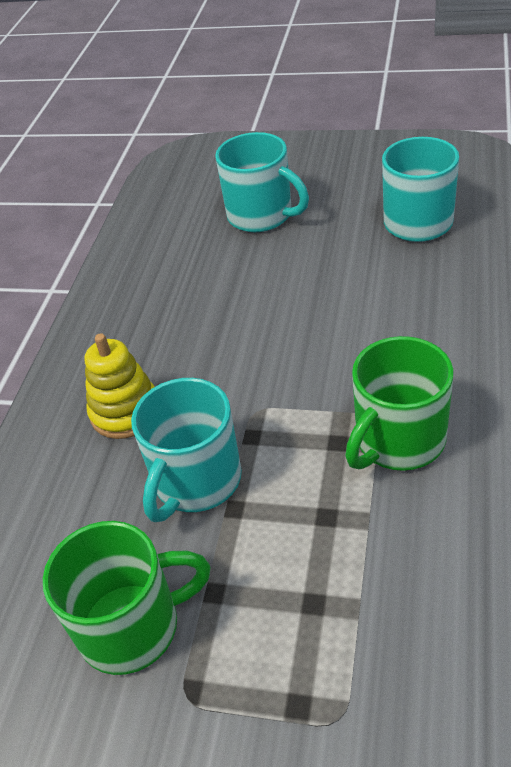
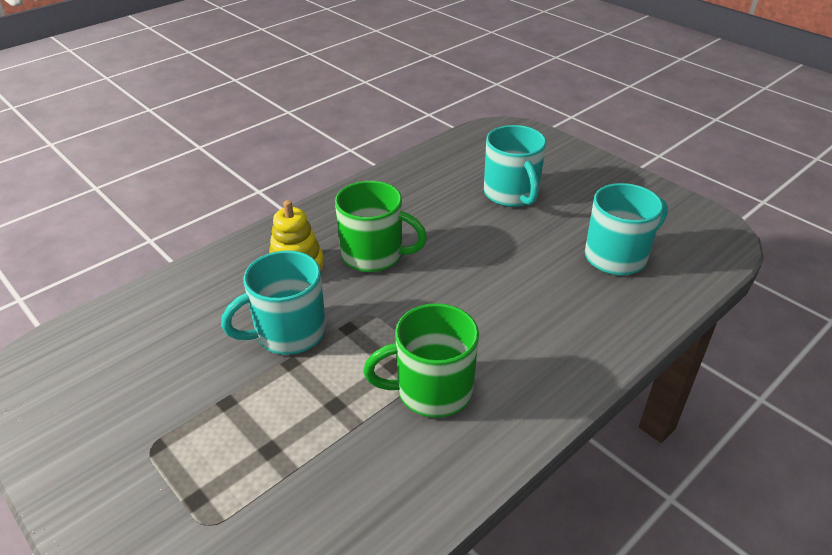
camera: 30 degrees right, 5 degrees down
green mug [43,521,211,675] -> green mug moved to [335,181,427,272]

